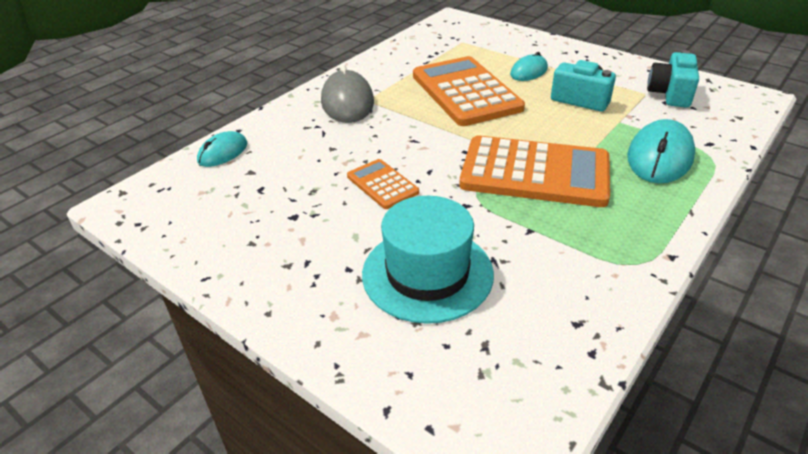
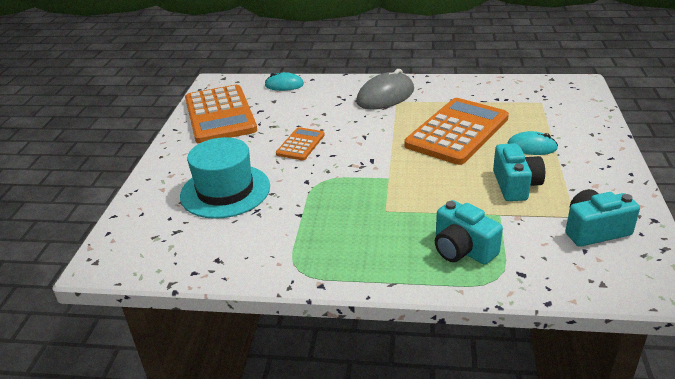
camera: 60 degrees right, 5 degrees down
orange calculator [459,135,610,207] -> orange calculator moved to [185,85,257,144]
turquoise mouse [627,119,695,183] -> turquoise camera [435,200,503,265]

